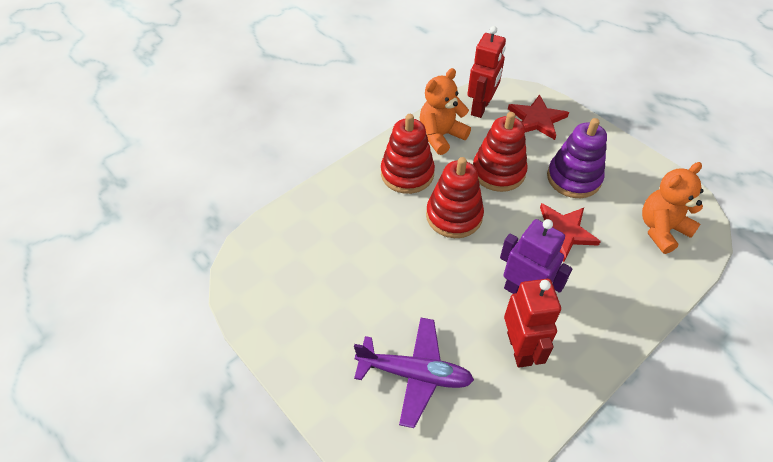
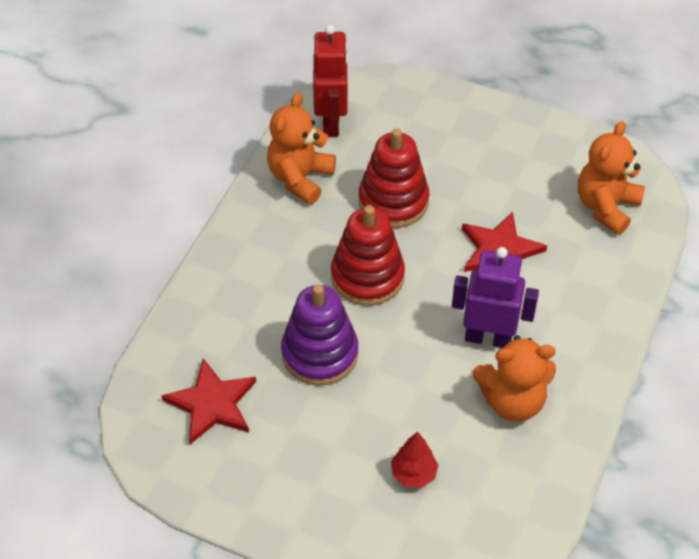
camera: 25 degrees left, 0 degrees up
purple plane [354,318,474,428] -> red tree [391,431,438,488]
red stacking toy [381,114,435,194] -> none
red robot [504,279,561,368] -> orange teddy bear [473,335,556,422]
red star [508,95,569,140] -> red star moved to [162,358,256,444]
purple stacking toy [547,118,607,198] -> purple stacking toy moved to [281,284,358,386]

